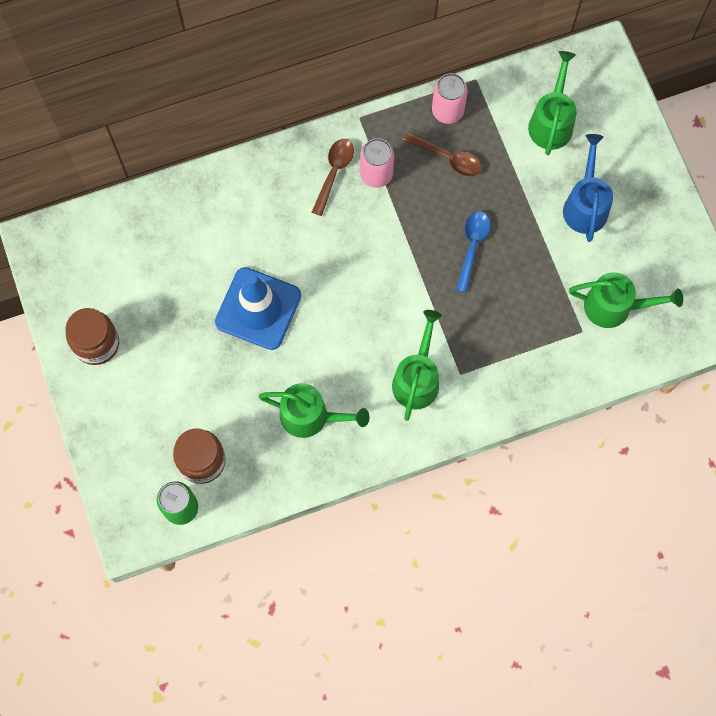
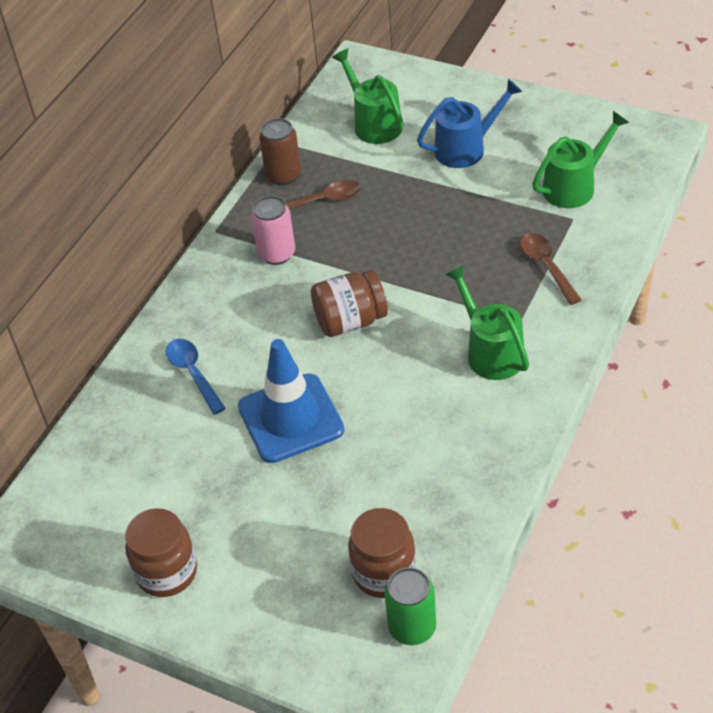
camera: 40 degrees left, 25 degrees down
green watering can [258,383,370,438] -> none
brown spoon [312,139,354,216] -> brown spoon moved to [520,233,581,305]
pink can [432,73,468,124] -> brown can [259,118,301,185]
blue spoon [456,211,490,293] -> blue spoon moved to [166,339,226,415]
blue watering can [563,134,613,242] -> blue watering can turned 105 degrees clockwise [417,79,523,168]
none -> brown jar [311,270,388,337]

